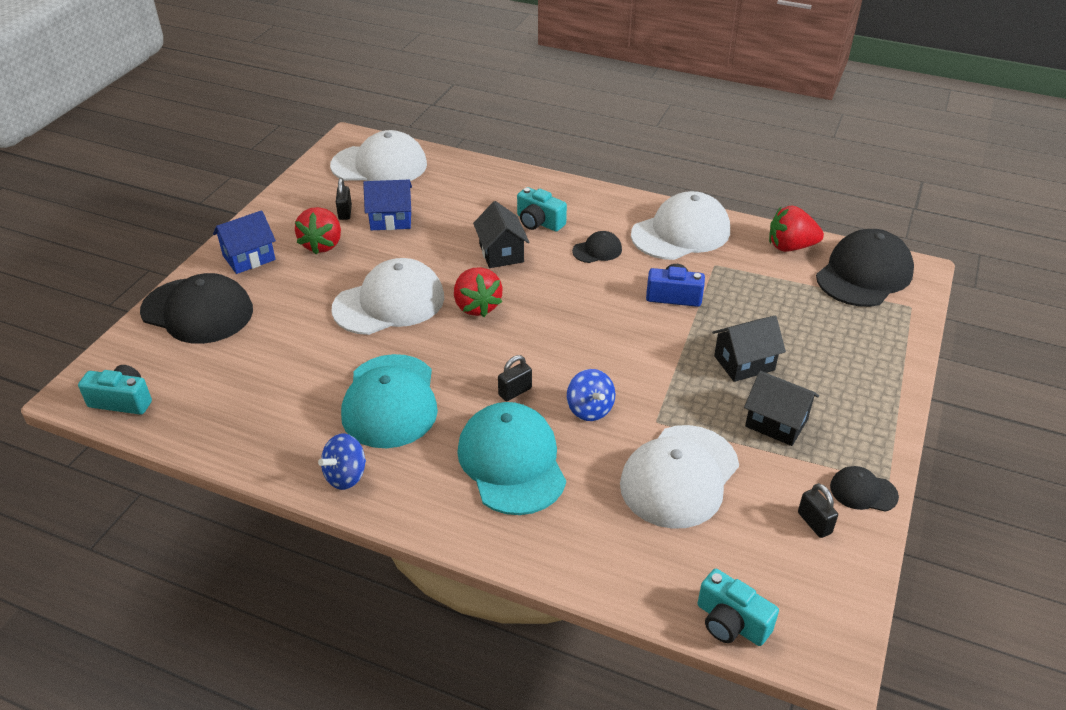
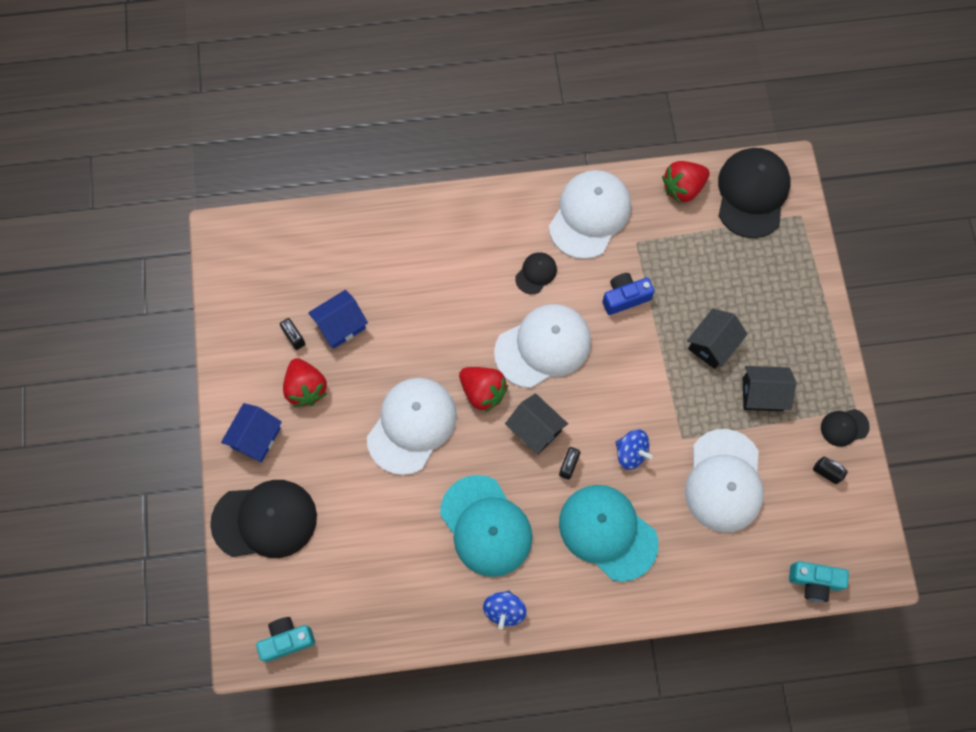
camera: 30 degrees left, 30 degrees up
white cap [330,130,427,181] -> white cap moved to [494,304,591,388]
black house [473,201,529,268] -> black house moved to [505,393,568,455]
turquoise camera [517,187,567,232] -> none

